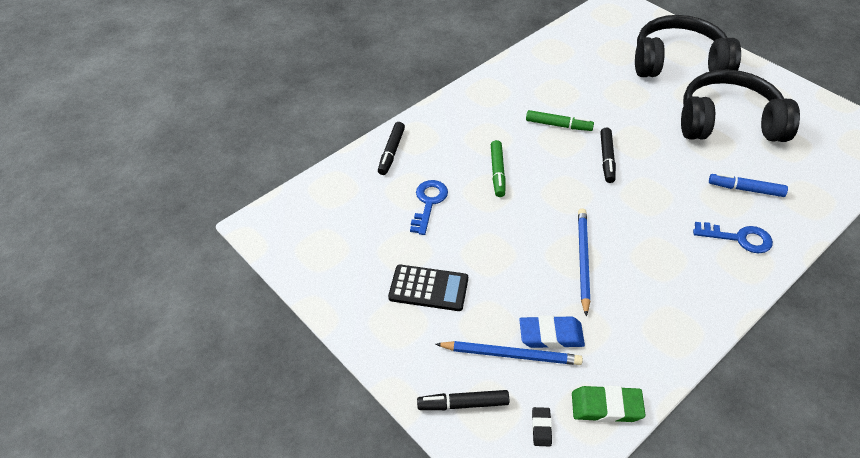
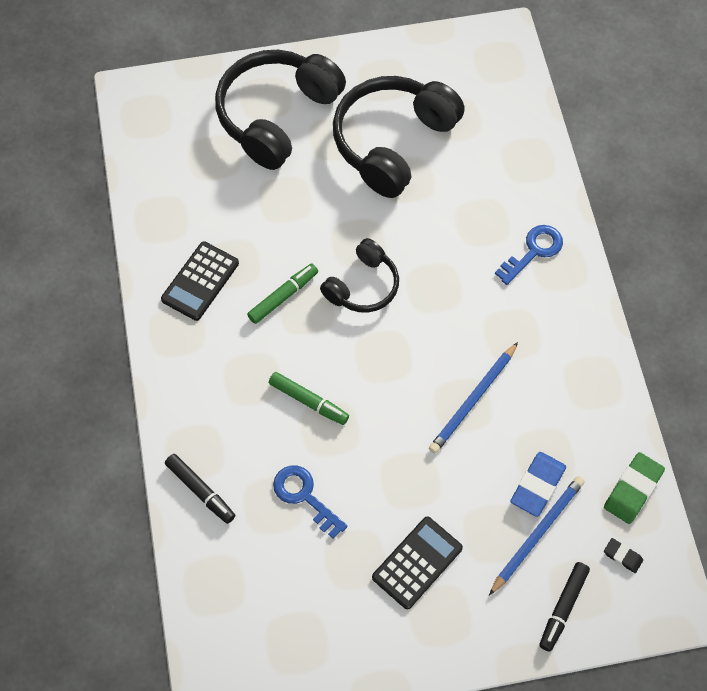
camera: 60 degrees left, 15 degrees up
blue pencil [578,208,590,316] -> blue pencil turned 90 degrees counterclockwise [429,342,518,454]
black marker [600,127,616,183] -> black headphones [320,238,399,313]
blue marker [709,173,788,197] -> none
none -> black calculator [161,241,239,321]

